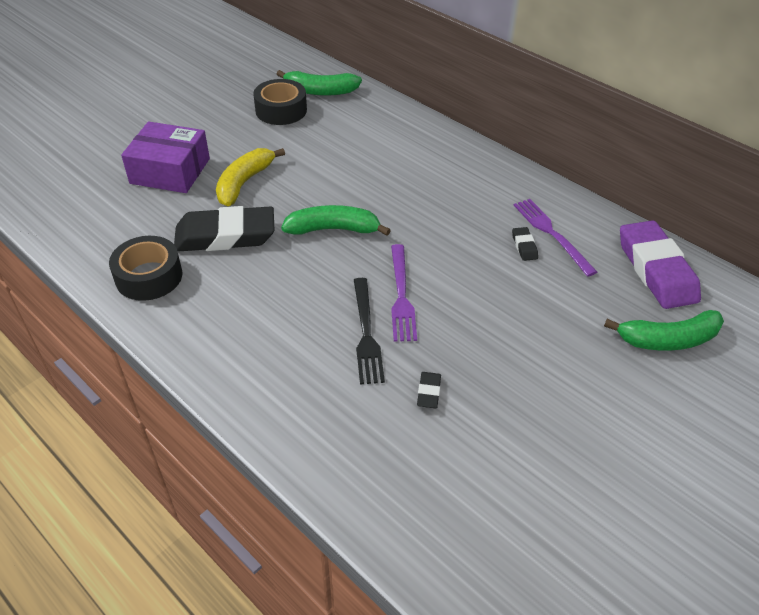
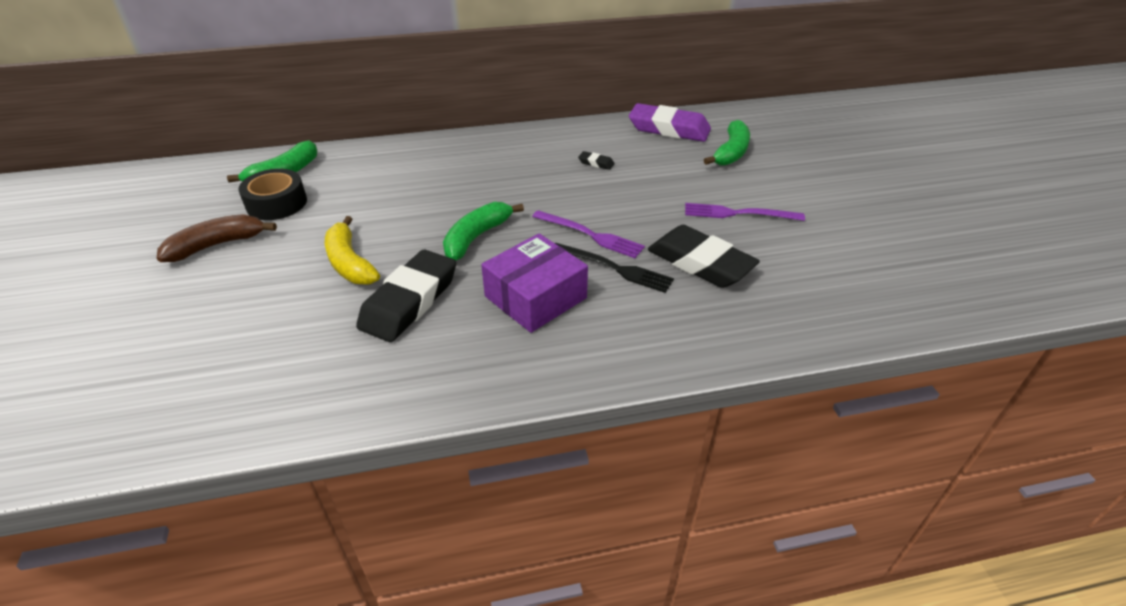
camera: 55 degrees left, 5 degrees down
black tape [109,236,182,301] -> none
purple box [121,122,210,193] -> purple box moved to [481,233,588,333]
black eraser [417,372,441,408] -> black eraser [648,225,760,288], size x2.47
purple fork [514,199,597,277] -> purple fork moved to [685,203,805,221]
none -> brown banana [157,214,277,262]

